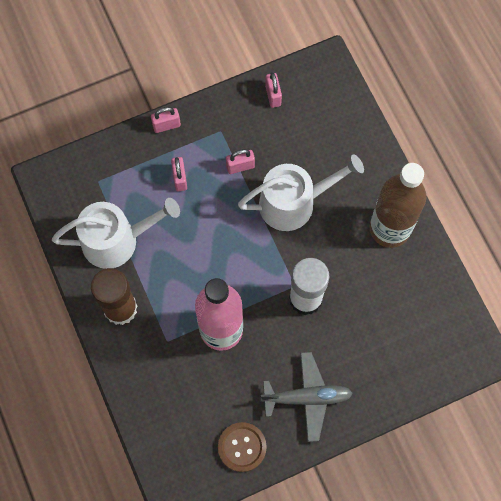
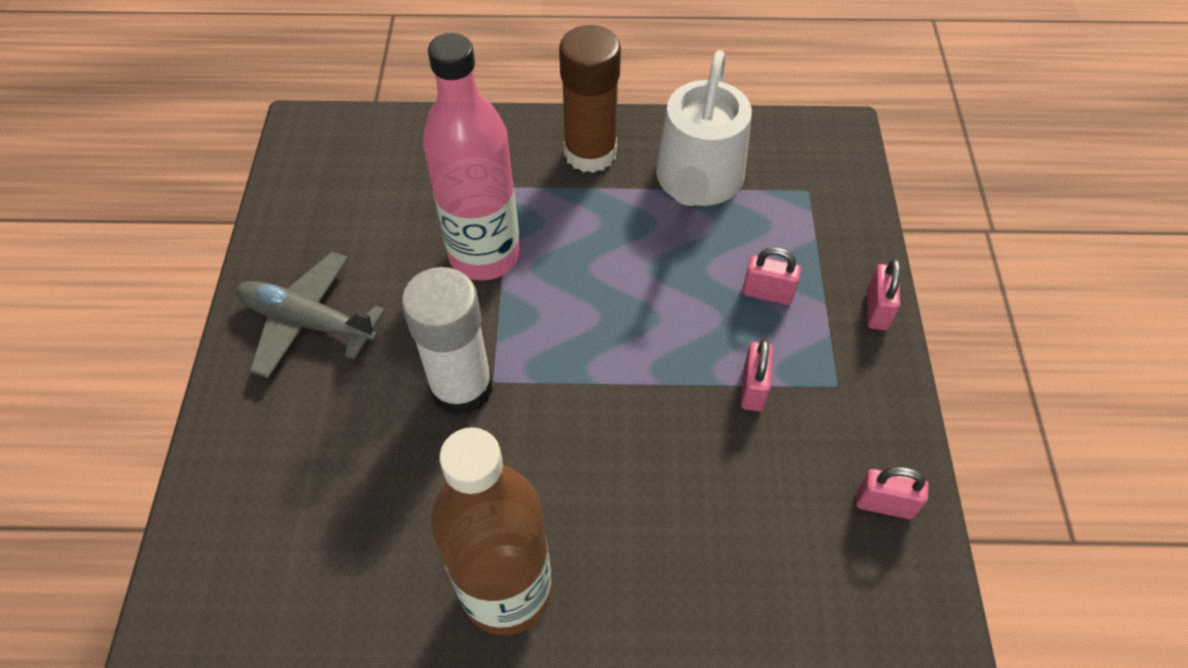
camera: 115 degrees right, 15 degrees down
brown button [218,422,267,472] -> none
white watering can [238,154,364,231] -> none
grey plane [261,352,353,442] -> grey plane turned 90 degrees clockwise [236,252,385,379]

